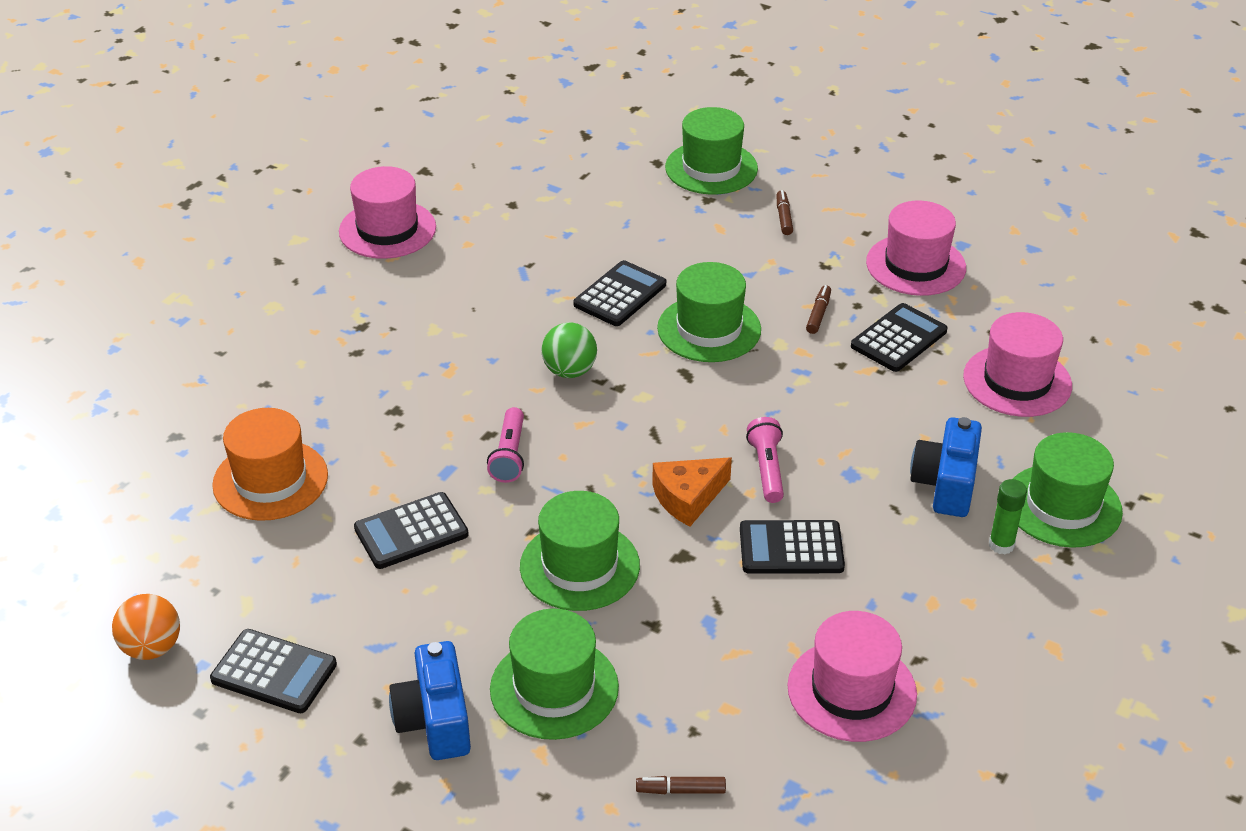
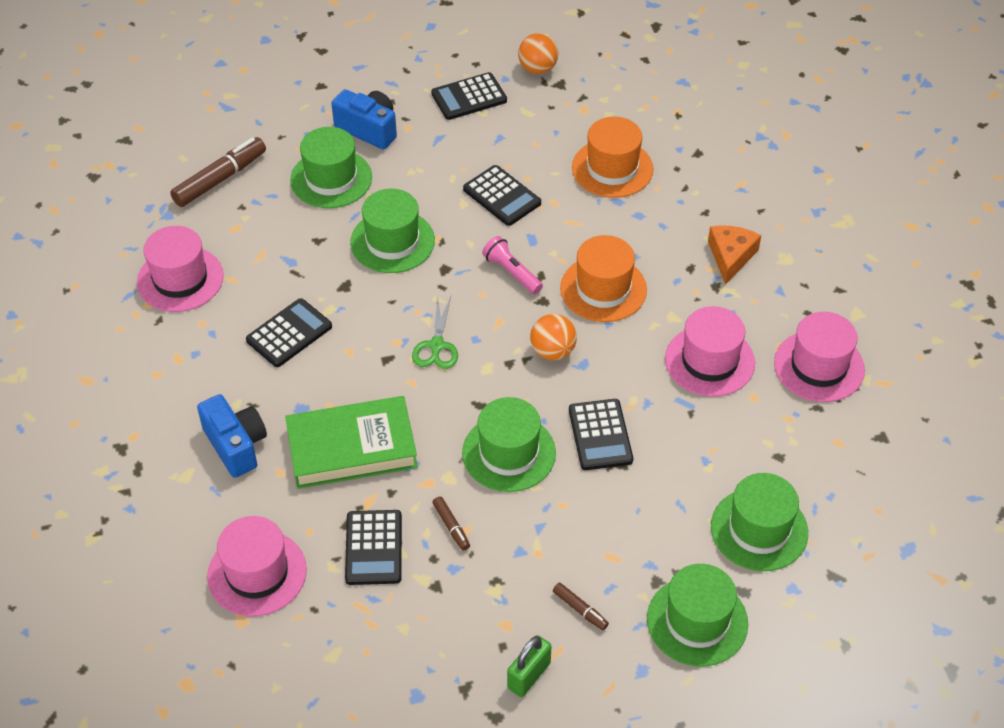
camera: 135 degrees right, 10 degrees up
black calculator [354,492,469,569] -> black calculator turned 120 degrees clockwise [463,165,541,226]
green ball [542,322,597,378] -> orange ball [530,314,577,360]
brown marker [636,776,726,794] -> brown marker [170,137,266,207], size x2.02
orange cheese [652,457,732,526] -> orange cheese moved to [708,225,761,285]
pink flashlight [746,417,784,503] -> none
pink hat [866,200,966,296] -> pink hat moved to [665,306,755,397]
green glue stick [989,479,1027,555] -> none
green hat [1013,432,1123,548] -> green hat moved to [711,473,808,571]
none -> green book [285,396,418,489]
none -> green scissors [412,297,458,369]
none -> green padlock [507,635,551,697]
none -> orange hat [560,235,647,322]

